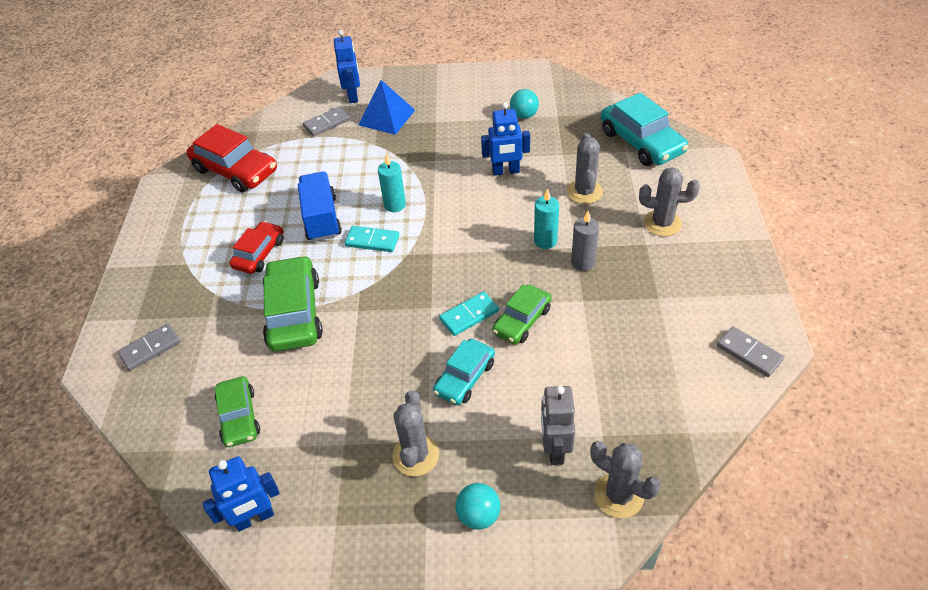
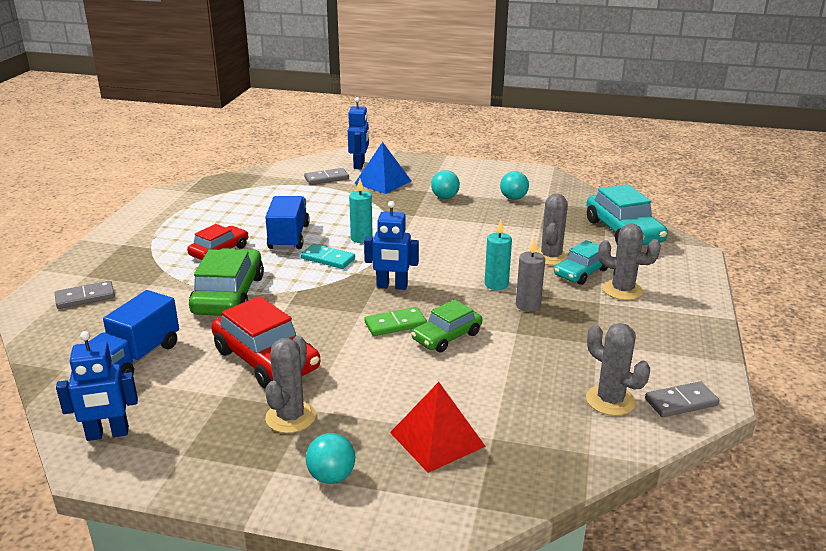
camera: 10 degrees right, 20 degrees down
red car [186,124,277,192] -> red car moved to [211,296,320,389]
green car [215,376,260,447] -> blue truck [88,290,179,374]
turquoise car [433,339,495,405] -> turquoise car moved to [554,240,608,285]
turquoise domino [439,292,499,336] -> green domino [364,307,427,336]
blue robot [481,102,530,176] -> blue robot moved to [364,201,419,290]
grey robot [541,386,575,465] -> red pyramid [390,382,486,473]
grey cactus [590,441,661,518] -> grey cactus moved to [586,323,650,416]
grey domino [717,326,784,377] -> grey domino turned 75 degrees counterclockwise [645,381,720,417]
none -> turquoise ball [431,170,460,199]

